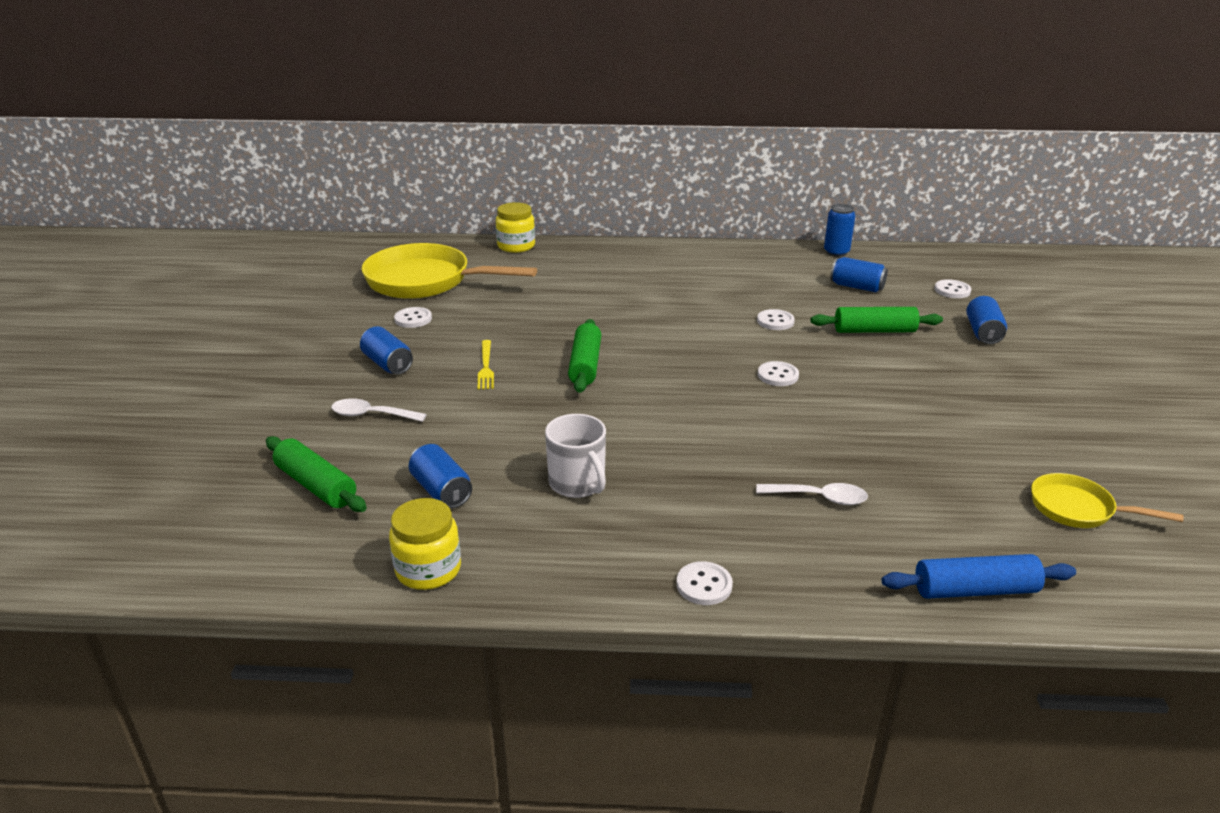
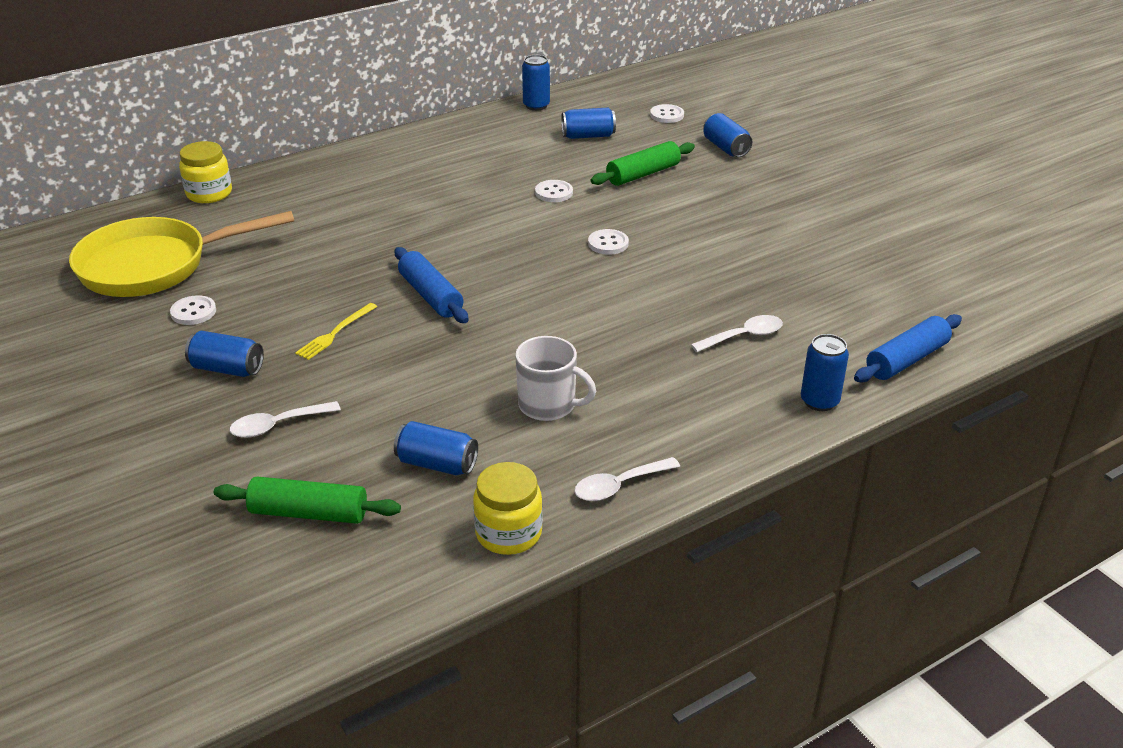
camera: 35 degrees left, 5 degrees up
yellow fork [478,340,494,389] -> yellow fork turned 75 degrees clockwise [295,303,377,360]
green rolling pin [568,319,601,393] -> blue rolling pin [395,247,469,323]
white button [677,561,733,605] -> none
yellow pan [1031,473,1184,528] -> none
none -> white spoon [574,457,680,501]
none -> blue can [801,334,849,411]

